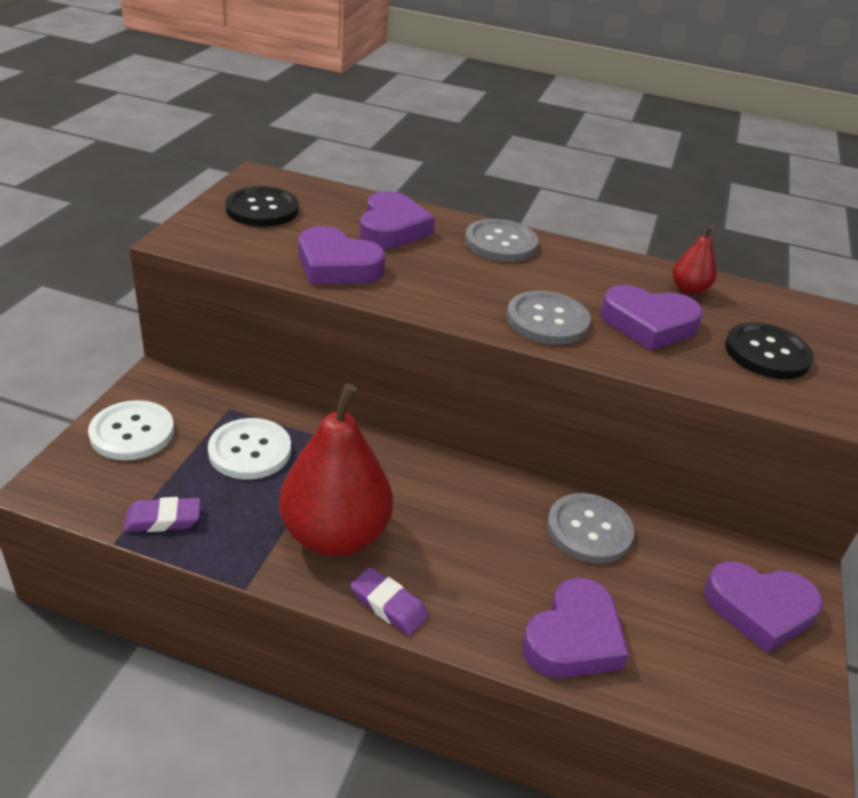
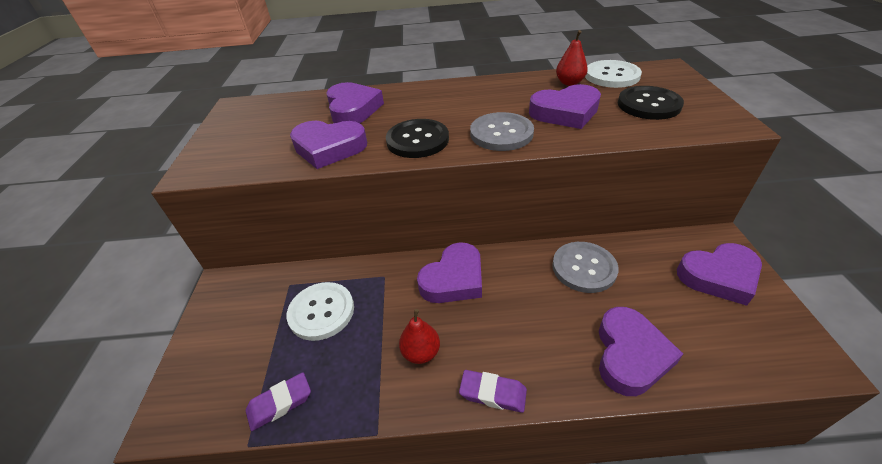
camera: 15 degrees left, 5 degrees up
white button [88,400,174,460] -> white button moved to [585,60,642,88]
black button [225,186,299,227] -> black button moved to [386,119,449,158]
red pear [279,383,393,556] -> red pear [399,309,440,364], size x0.45
grey button [465,219,538,262] -> none
none -> purple heart [417,242,482,303]

